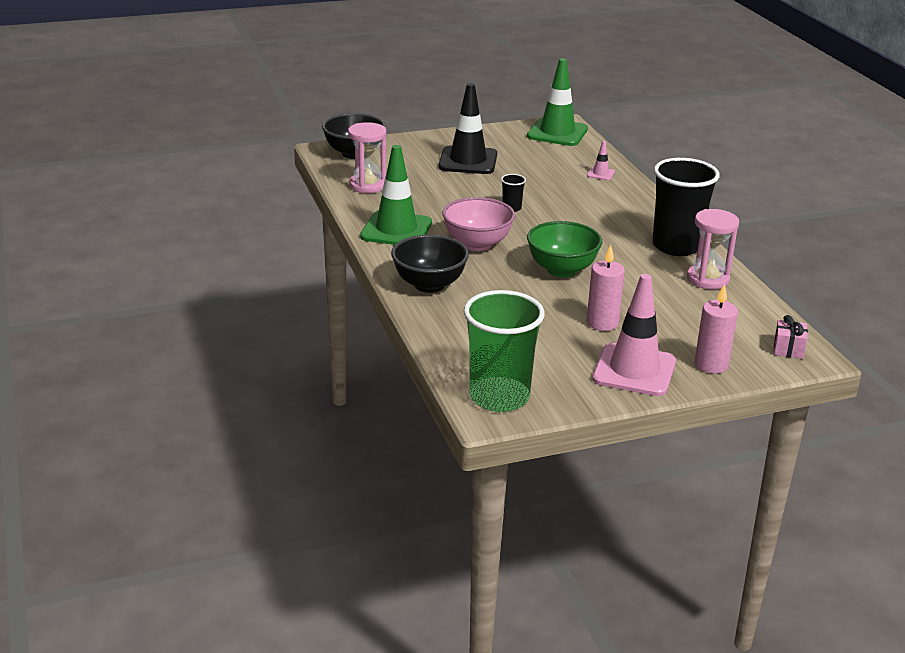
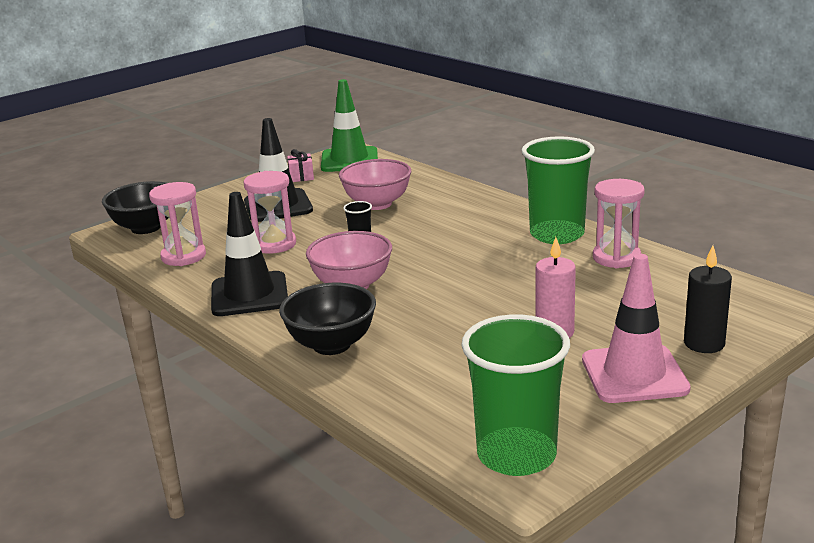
camera: 20 degrees left, 5 degrees down
green traffic cone [360,145,432,245] -> black traffic cone [211,192,288,316]
green bowl [527,221,602,277] -> none
pink traffic cone [587,141,615,180] -> none
black cup [652,158,720,256] -> green cup [521,136,595,244]
pink candle [695,284,738,374] -> black candle [684,245,732,353]
pink gift [774,315,808,359] -> pink gift moved to [287,149,314,182]
none -> pink hourglass [243,171,296,254]
none -> pink bowl [339,159,411,210]

